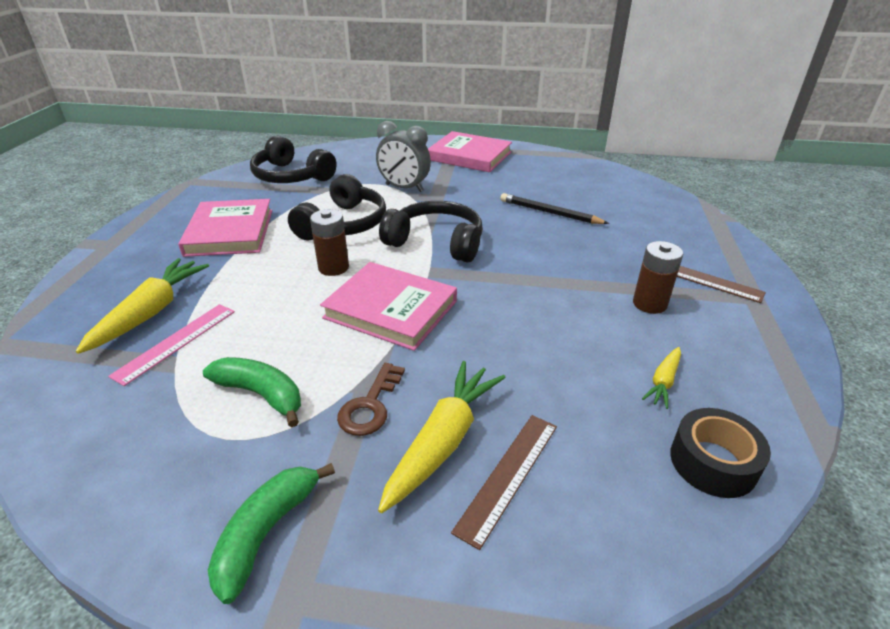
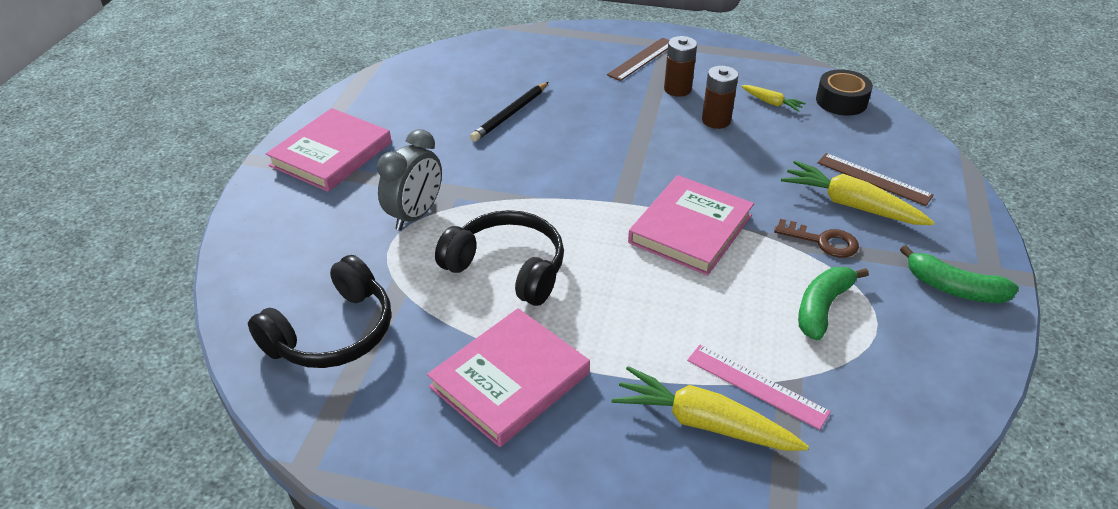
camera: 85 degrees left, 5 degrees up
pink book [178,199,272,257] -> pink book turned 45 degrees counterclockwise [427,308,590,447]
brown battery [310,209,349,276] -> brown battery moved to [702,66,738,129]
black headphones [379,201,483,263] -> none

